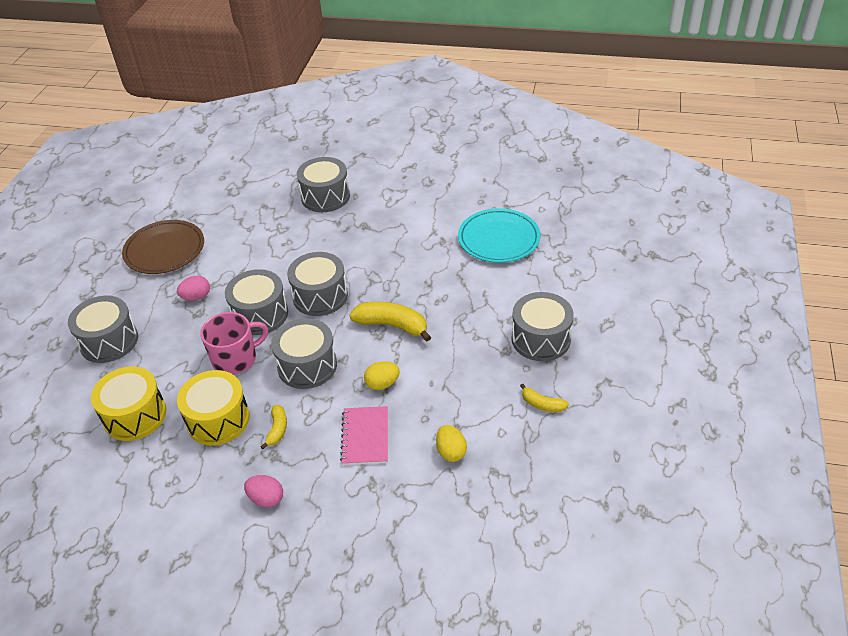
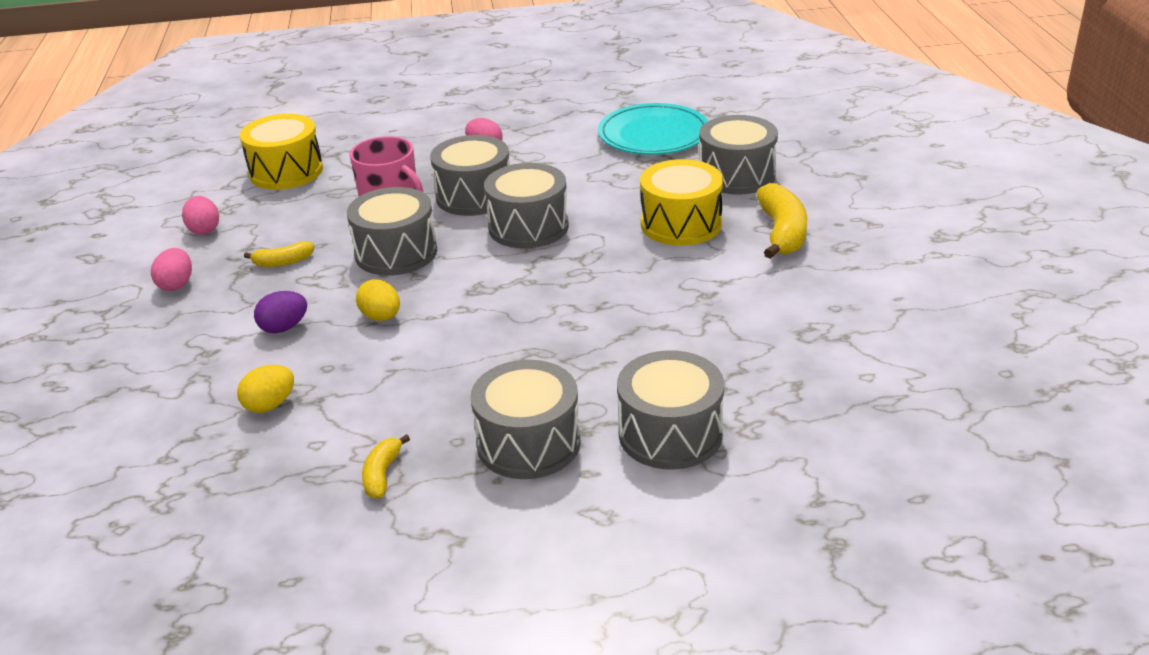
camera: 70 degrees right, 10 degrees down
grey drum [68,296,138,363] -> grey drum moved to [617,350,724,470]
brown plate [122,220,204,274] -> none
yellow drum [177,370,250,445] -> yellow drum moved to [640,159,723,246]
pink notebook [340,406,388,465] -> purple egg [254,291,307,333]
yellow banana [349,302,431,342] -> yellow banana moved to [757,183,807,259]
turquoise plate [458,208,541,263] -> turquoise plate moved to [598,103,708,155]
none -> pink egg [182,196,219,235]

